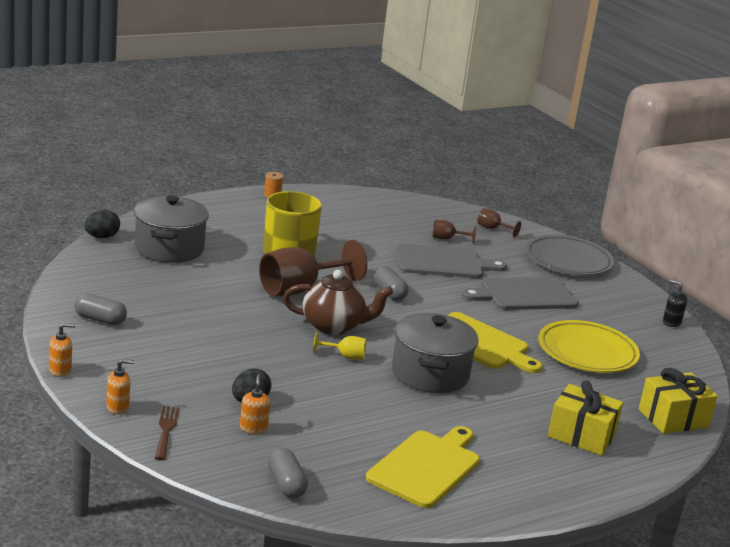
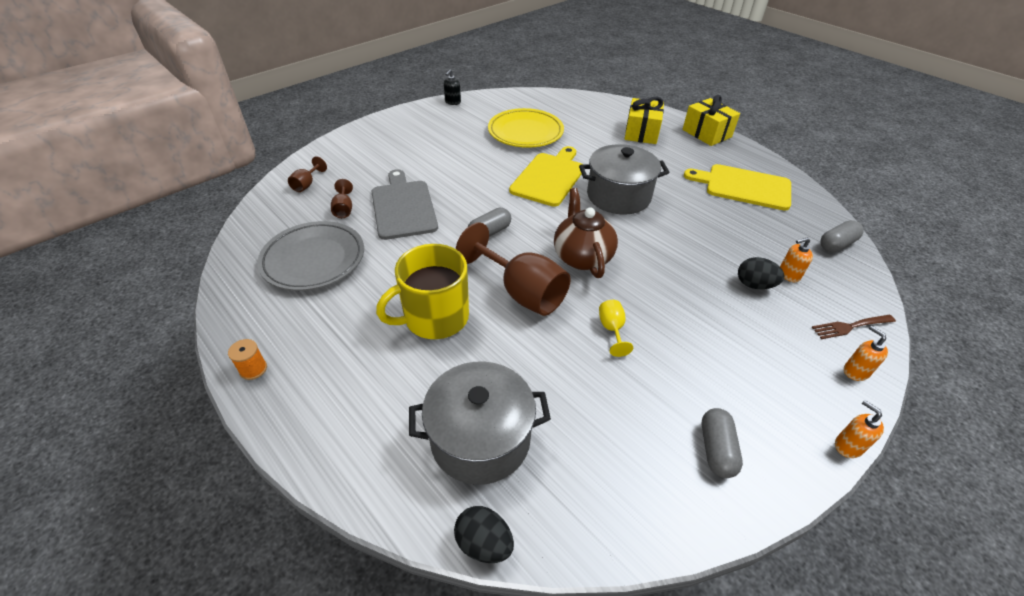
camera: 100 degrees left, 20 degrees up
yellow goblet [313,332,366,360] -> yellow goblet moved to [599,300,633,357]
grey cutting board [462,277,579,310] -> none
grey plate [525,235,614,276] -> grey plate moved to [257,221,364,291]
yellow gift [639,368,717,434] -> yellow gift moved to [682,95,740,146]

